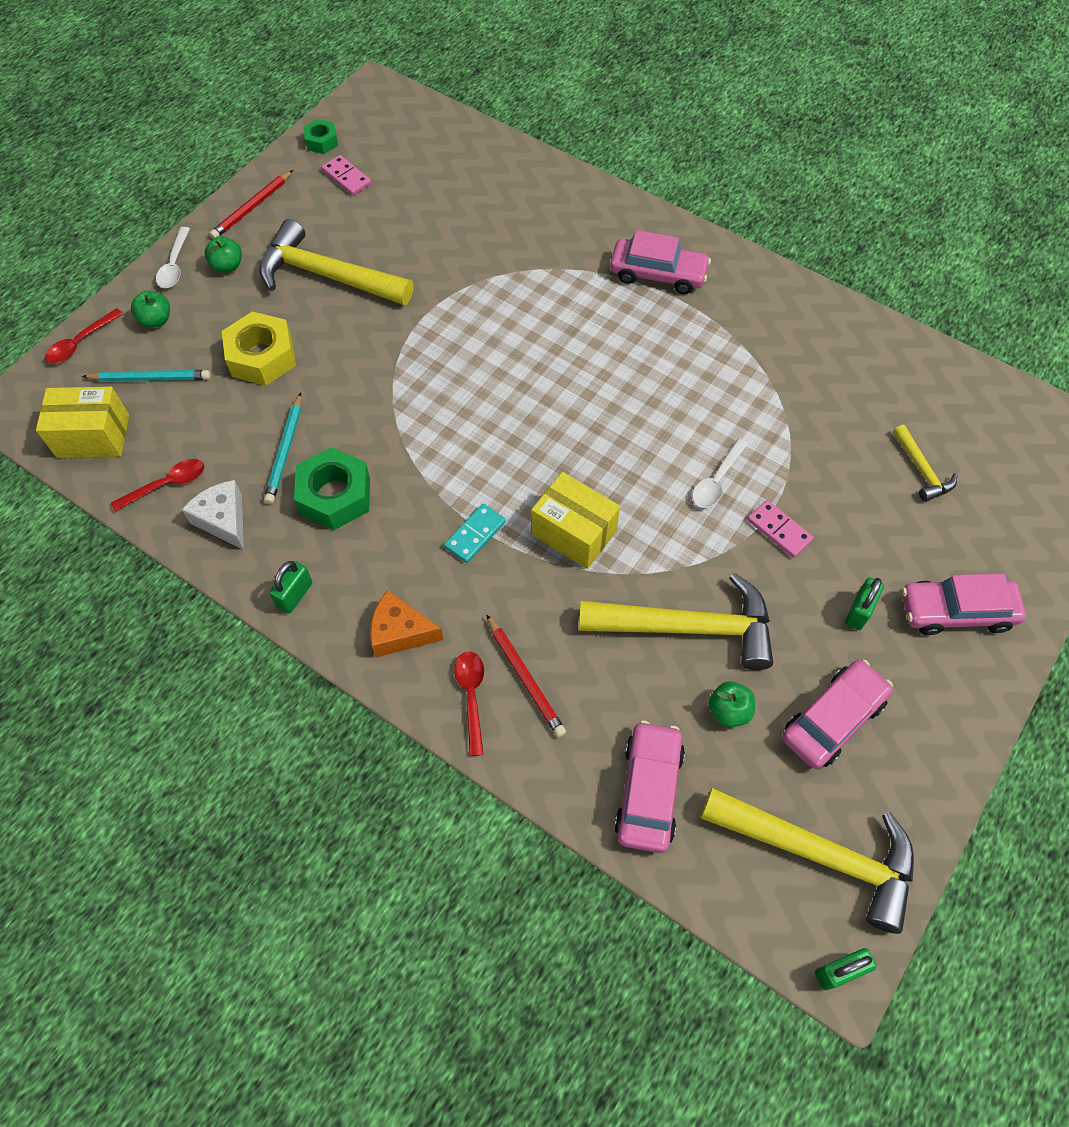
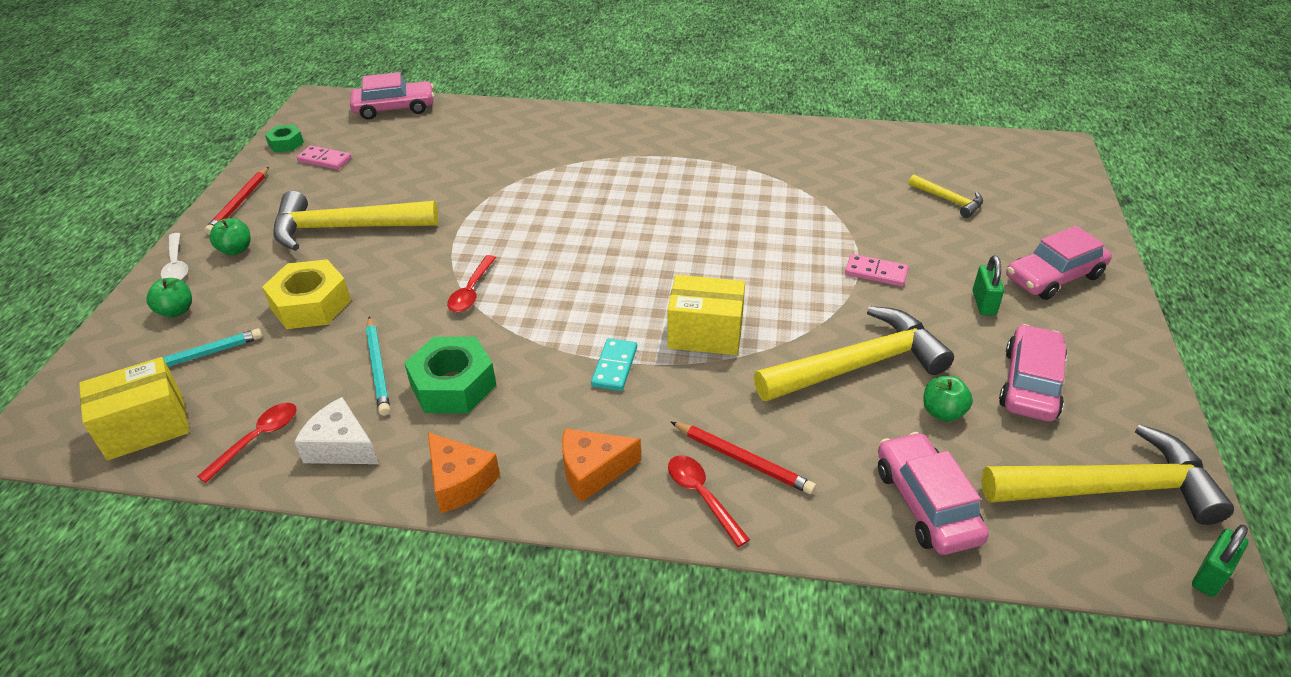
camera: 25 degrees left, 20 degrees down
red spoon [45,308,123,364] -> red spoon moved to [447,255,496,312]
green padlock [270,561,312,613] -> orange cheese [428,432,500,513]
pink car [610,230,711,294] -> pink car moved to [350,72,434,120]
white spoon [692,438,748,508] -> none

